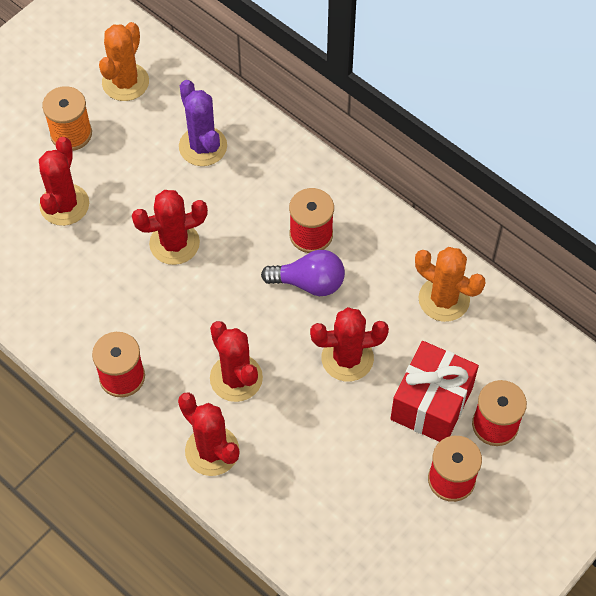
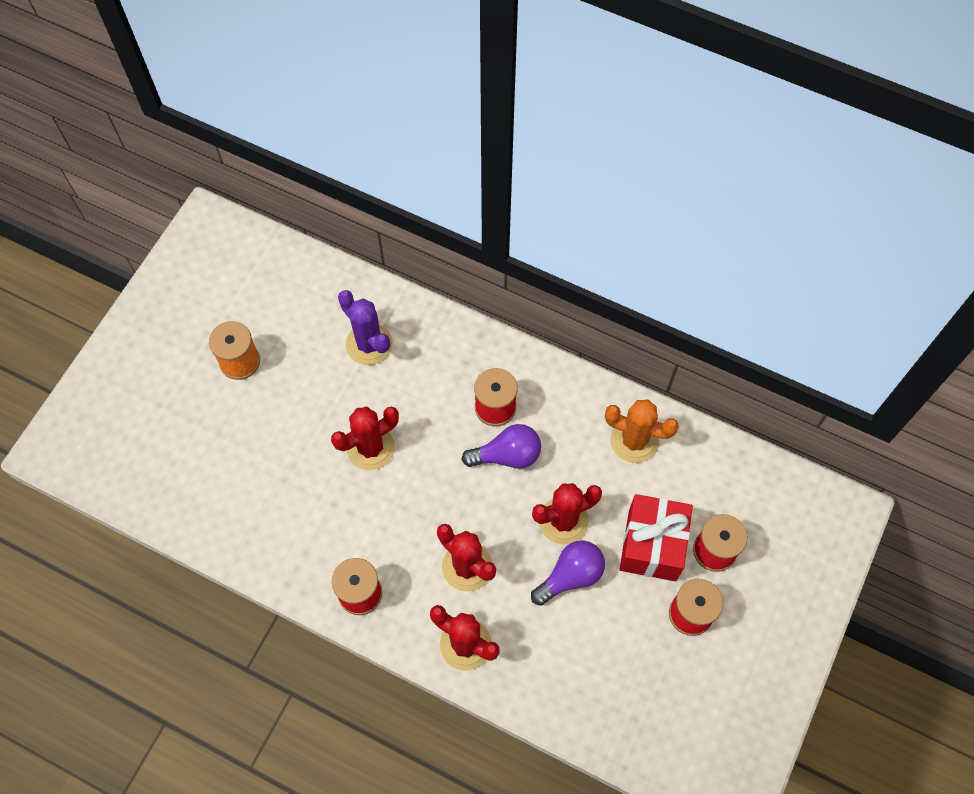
camera: 15 degrees left, 5 degrees up
red cactus [39,137,89,226] -> none
orange cactus [99,22,149,101] -> none
none -> purple light bulb [531,540,605,606]

